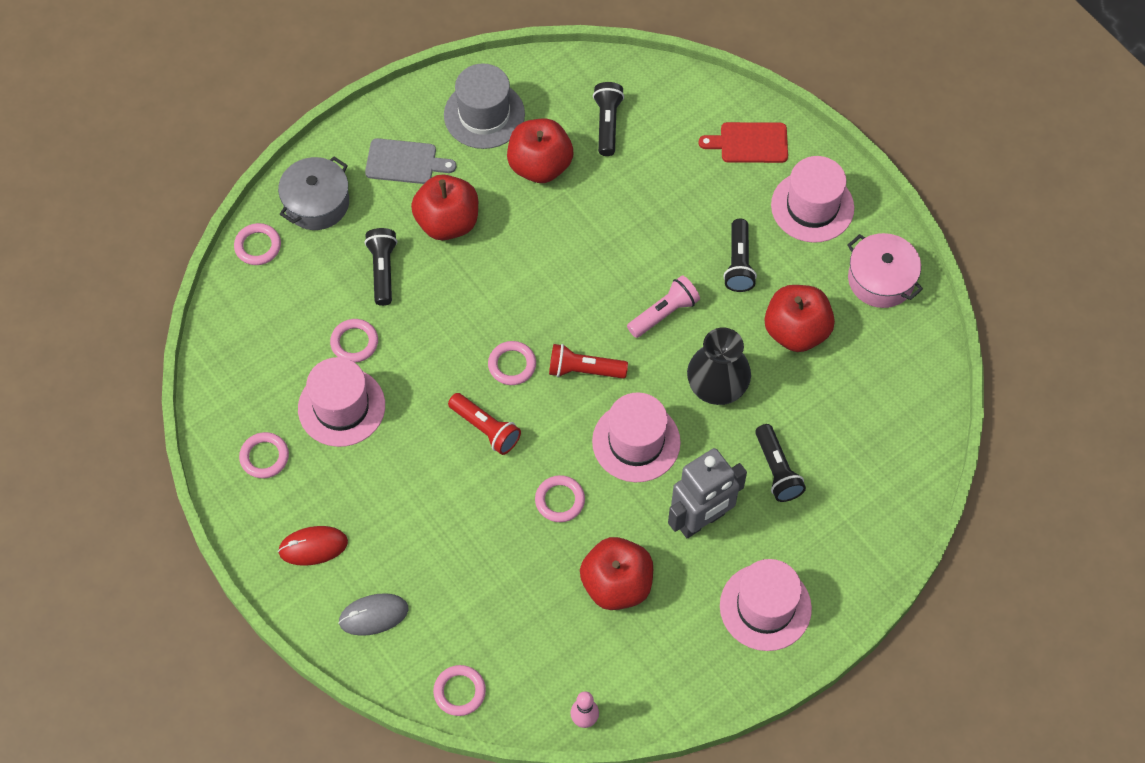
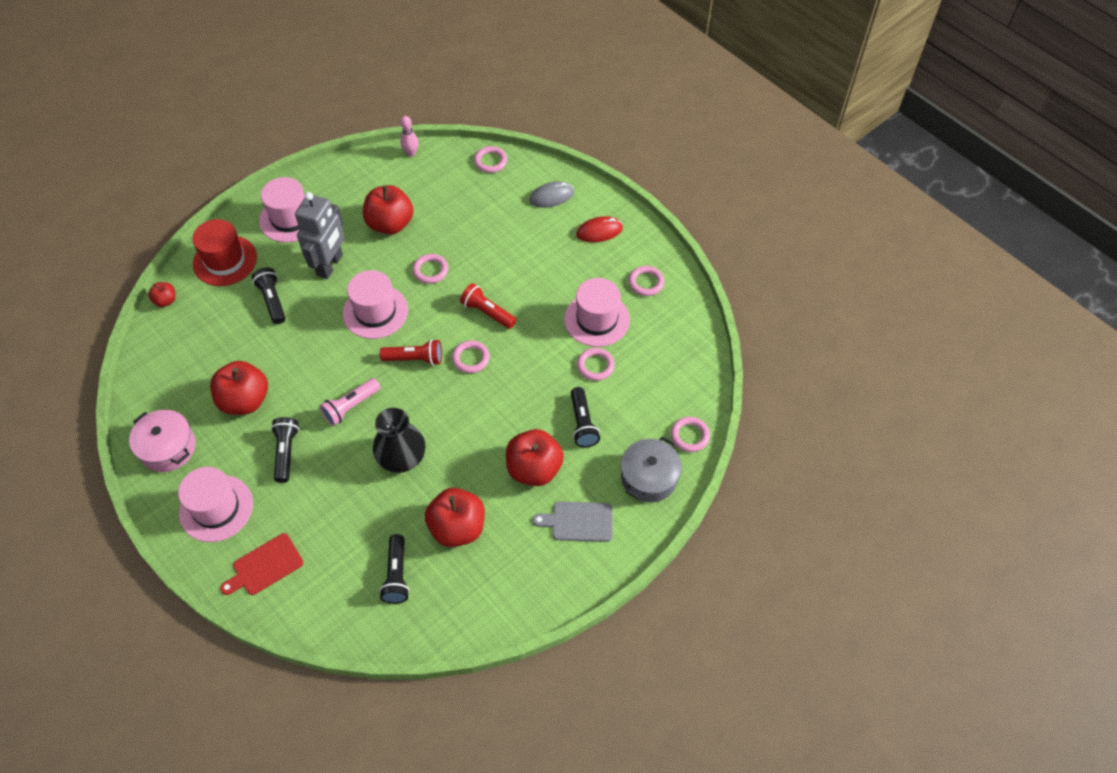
camera: 175 degrees right, 5 degrees down
grey hat [444,63,525,149] -> none
grey robot [668,448,747,538] -> grey robot turned 150 degrees clockwise [295,192,345,279]
black vase [687,327,751,405] -> black vase moved to [373,408,425,473]
red cutting board [698,122,788,163] -> red cutting board turned 150 degrees clockwise [220,533,303,595]
none -> red apple [148,282,175,307]
none -> red hat [192,219,257,286]

